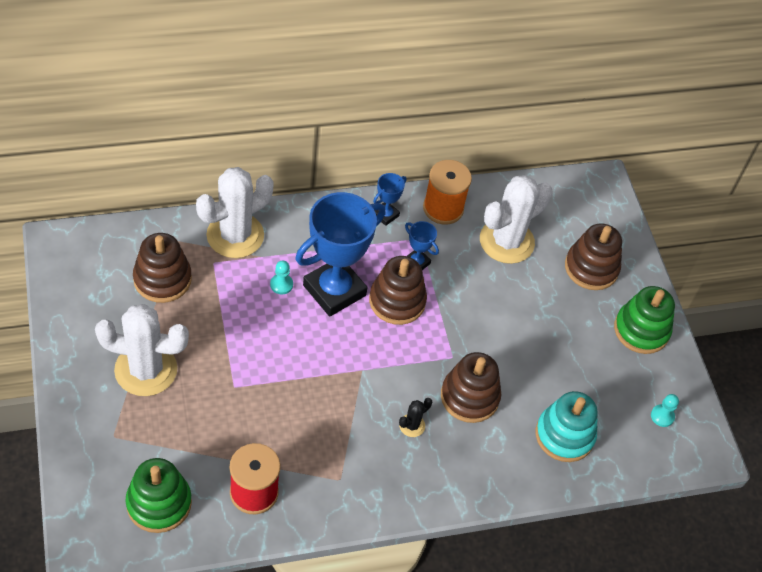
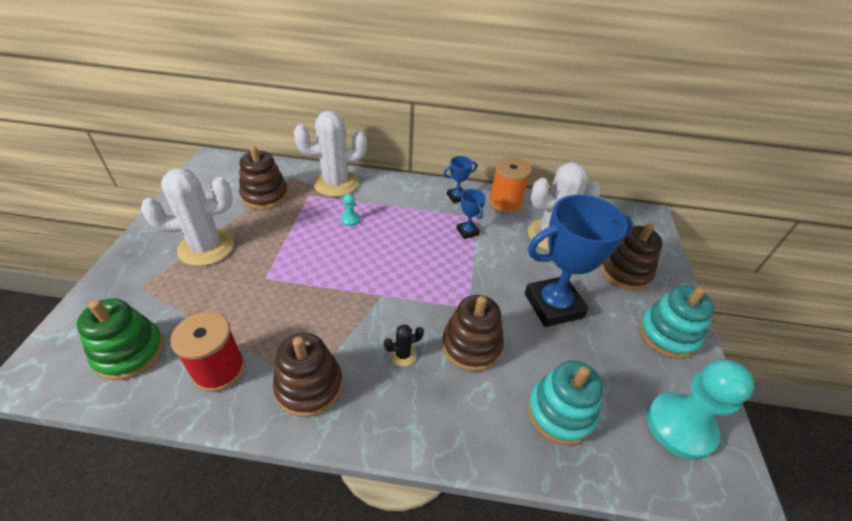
camera: 25 degrees right, 10 degrees down
white cactus [95,304,189,396] -> white cactus turned 45 degrees counterclockwise [141,168,234,266]
blue trophy [295,192,386,317] -> blue trophy moved to [525,195,633,327]
brown stacking toy [369,256,427,325] -> brown stacking toy moved to [273,333,343,417]
green stacking toy [614,286,675,354] -> turquoise stacking toy [638,286,714,359]
turquoise pawn [651,394,679,427] -> turquoise pawn [647,359,754,460], size x2.41

